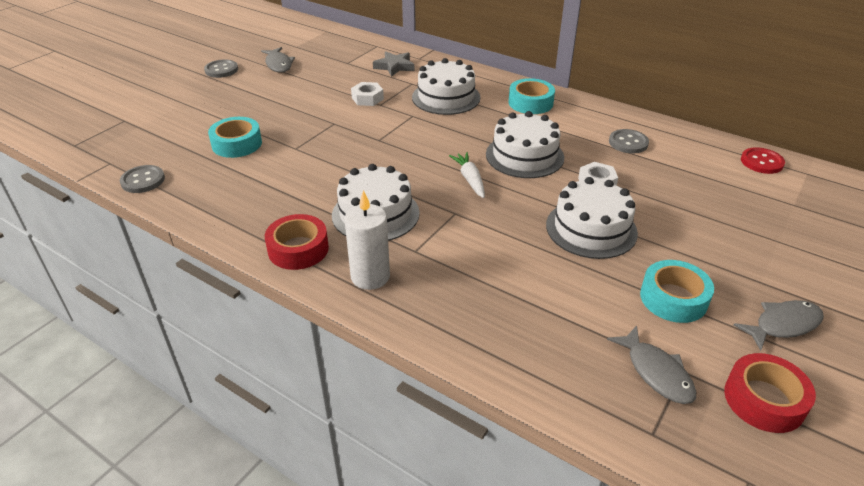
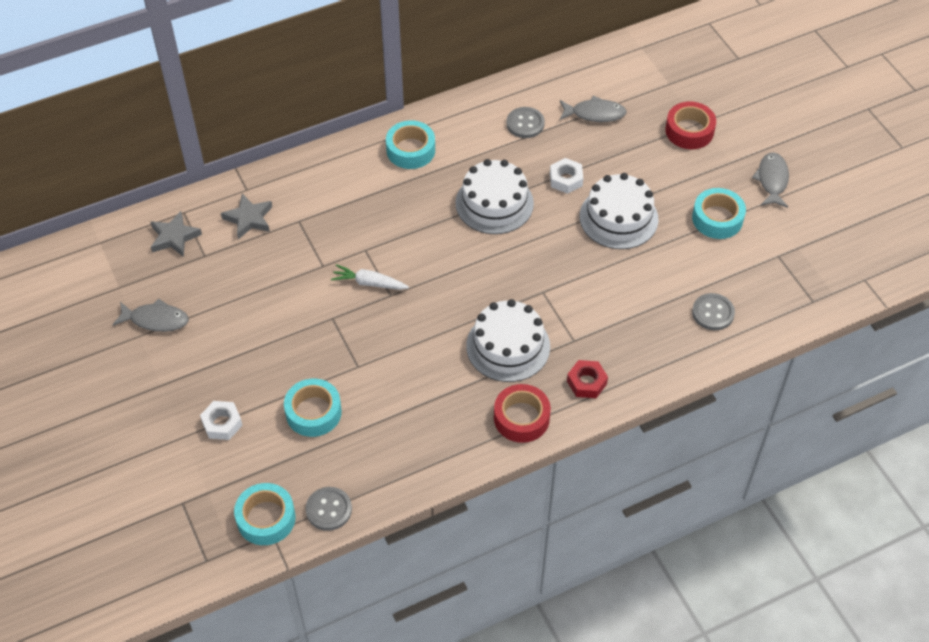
camera: 60 degrees left, 15 degrees up
grey button [204,59,238,78] -> grey button moved to [692,293,735,330]
white candle [344,190,390,290] -> red nut [567,360,608,398]
white nut [351,82,384,106] -> white nut moved to [200,401,243,440]
white cake [412,58,480,115] -> none
white carrot [449,152,485,198] -> white carrot moved to [331,264,409,290]
grey fish [607,326,696,404] -> grey fish moved to [560,96,627,122]
red tape [724,353,816,433] -> red tape moved to [665,101,716,149]
red button [741,147,785,174] -> none
none -> grey star [151,211,202,257]
none -> turquoise tape [234,483,296,545]

